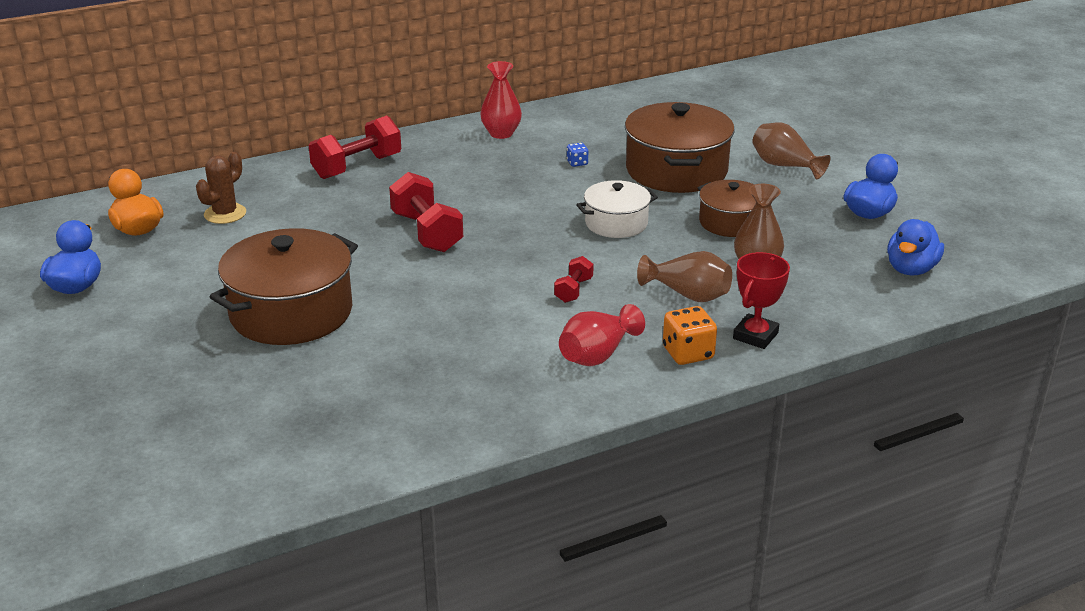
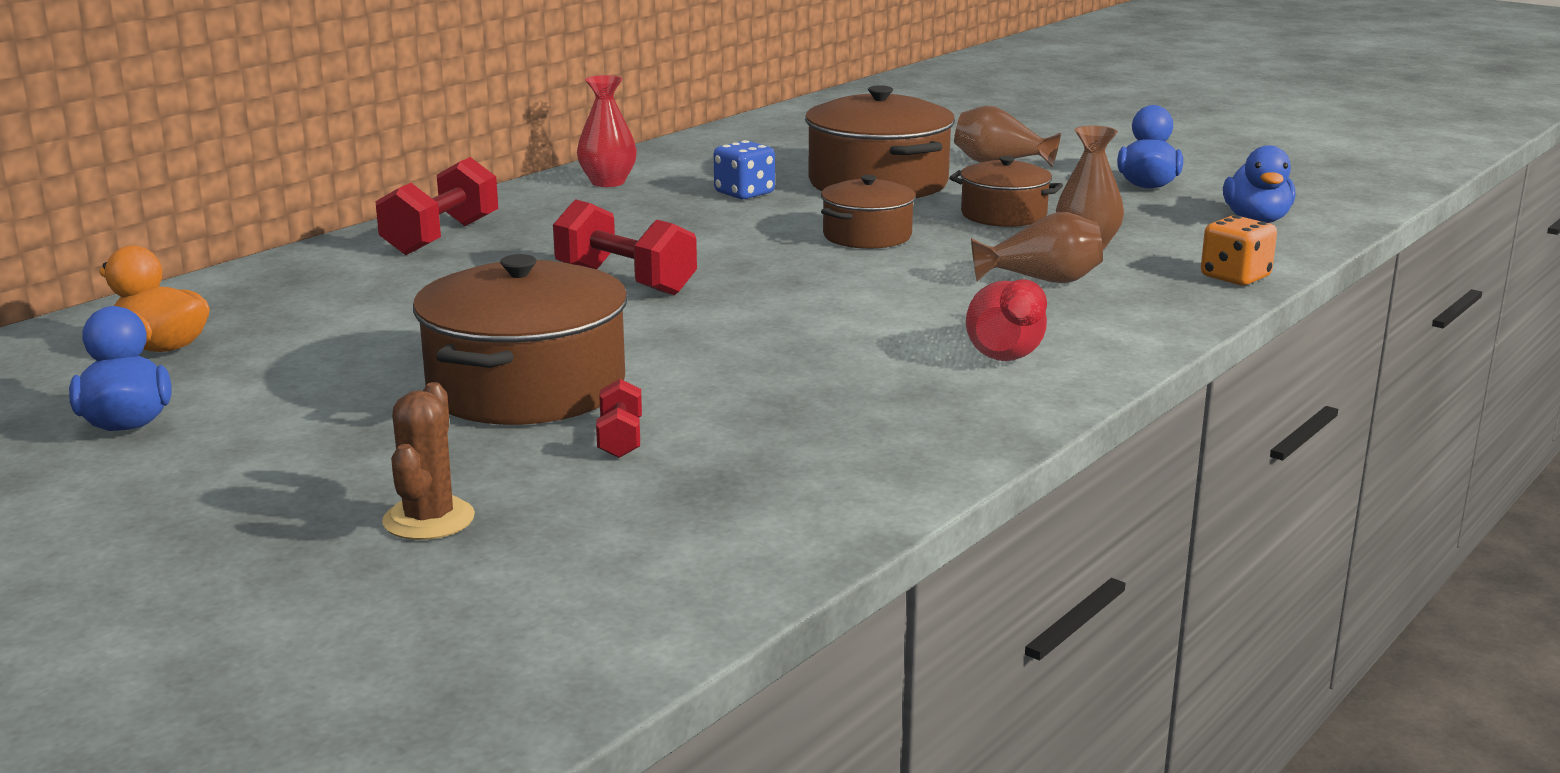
camera: 25 degrees left, 10 degrees down
brown cactus [196,152,246,224] -> brown cactus moved to [382,382,475,540]
red dumbbell [554,256,594,303] -> red dumbbell moved to [596,379,642,458]
blue dice [567,143,588,167] -> blue dice [714,140,775,199], size x1.83
white pot [576,180,658,238] -> brown pot [821,175,916,249]
orange dice [663,306,717,365] -> orange dice moved to [1201,215,1277,285]
red trophy [733,252,790,349] -> none

